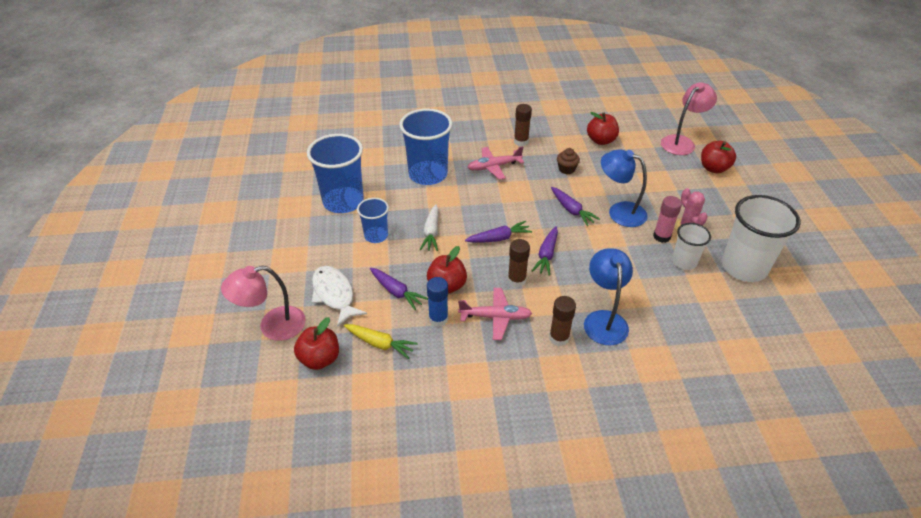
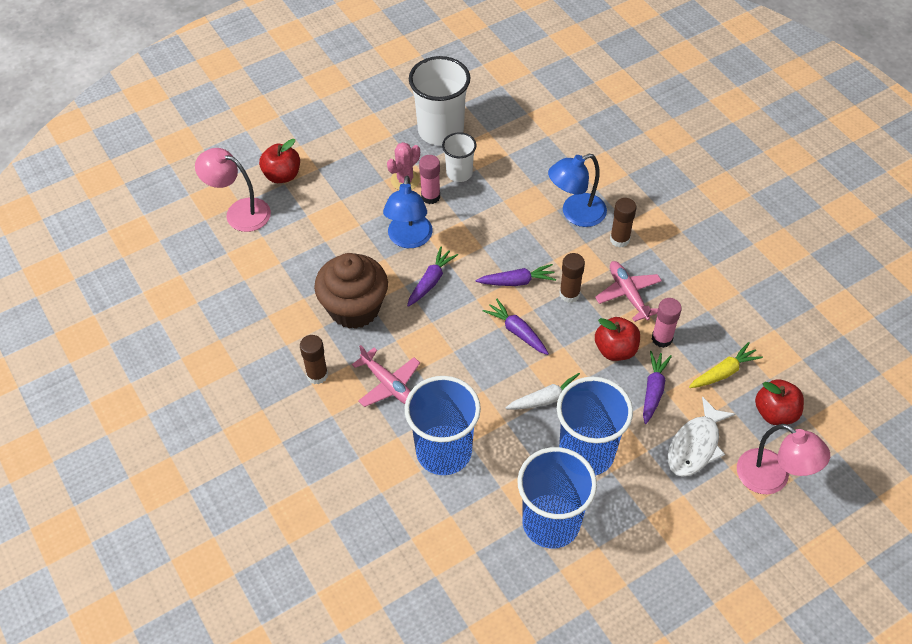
camera: 115 degrees left, 10 degrees up
yellow carrot [344,324,418,359] -> yellow carrot turned 60 degrees clockwise [689,342,763,388]
blue cup [357,198,389,243] -> blue cup [557,377,633,476], size x1.80
blue glue stick [427,277,448,327] -> pink glue stick [652,298,682,348]
brown cupcake [557,148,580,174] -> brown cupcake [314,253,388,329], size x2.36
red apple [587,112,619,145] -> none

